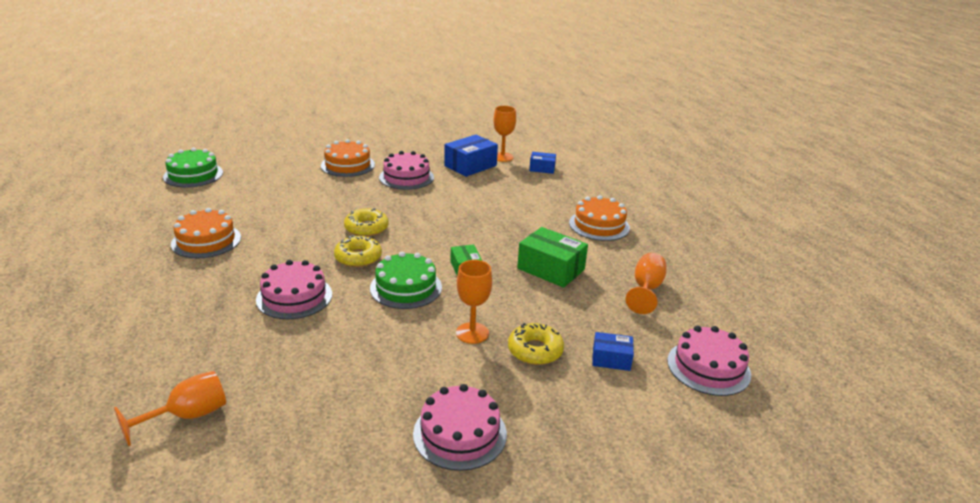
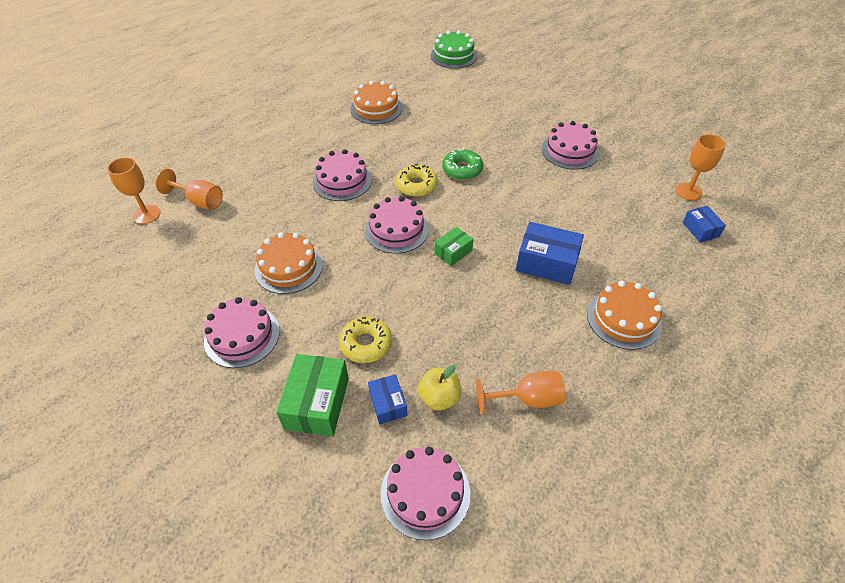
camera: 65 degrees right, 20 degrees up
orange cake [321,139,375,177] -> orange cake moved to [255,232,323,294]
yellow donut [344,208,388,237] -> green donut [442,148,483,180]
green cake [370,252,442,309] -> pink cake [365,196,429,254]
blue box [444,135,498,177] -> blue box moved to [516,222,584,285]
orange goblet [456,260,492,344] -> orange goblet moved to [107,157,160,224]
green box [517,227,588,288] -> green box moved to [276,354,349,436]
none -> yellow apple [418,365,461,411]

